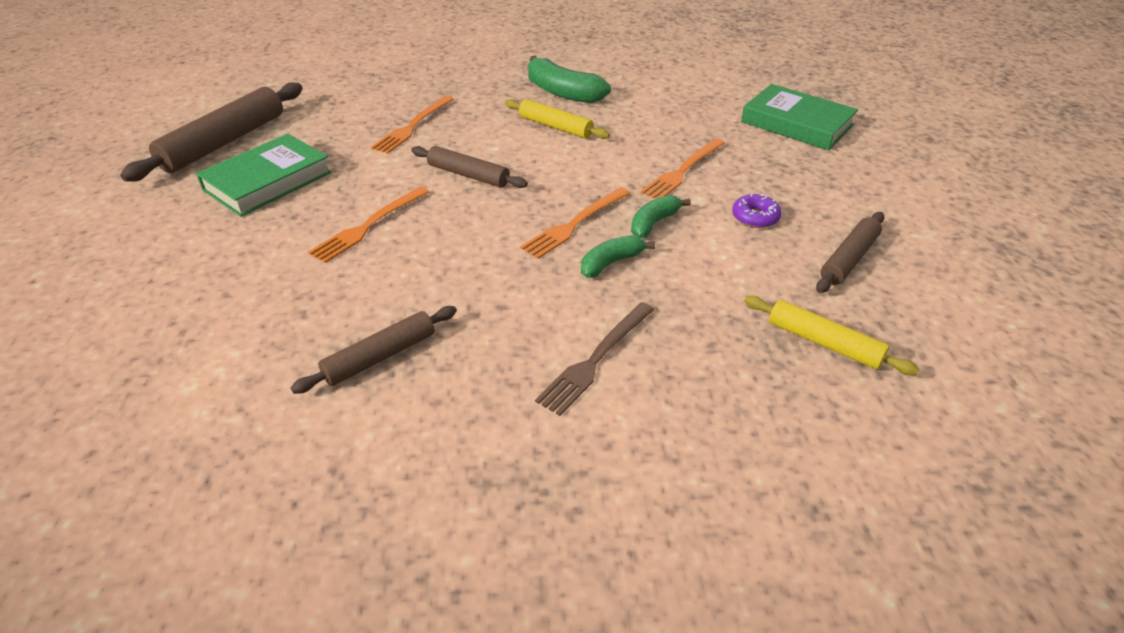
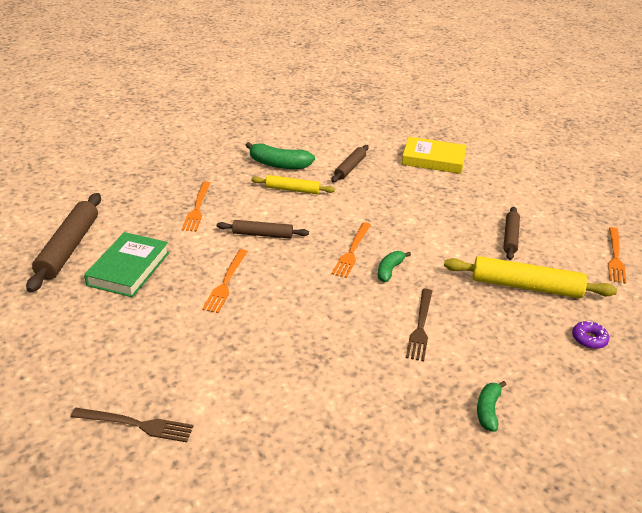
camera: 25 degrees left, 5 degrees down
brown rolling pin [291,306,457,394] -> brown rolling pin moved to [332,145,369,182]
green banana [631,195,691,238] -> green banana moved to [477,381,506,432]
orange fork [640,138,725,198] -> orange fork moved to [608,227,626,284]
purple donut [732,194,782,228] -> purple donut moved to [572,321,609,349]
green book [741,84,858,150] -> yellow book [402,137,467,174]
yellow rolling pin [744,296,920,375] -> yellow rolling pin [444,256,617,298], size x1.68
none -> brown fork [70,408,194,442]

